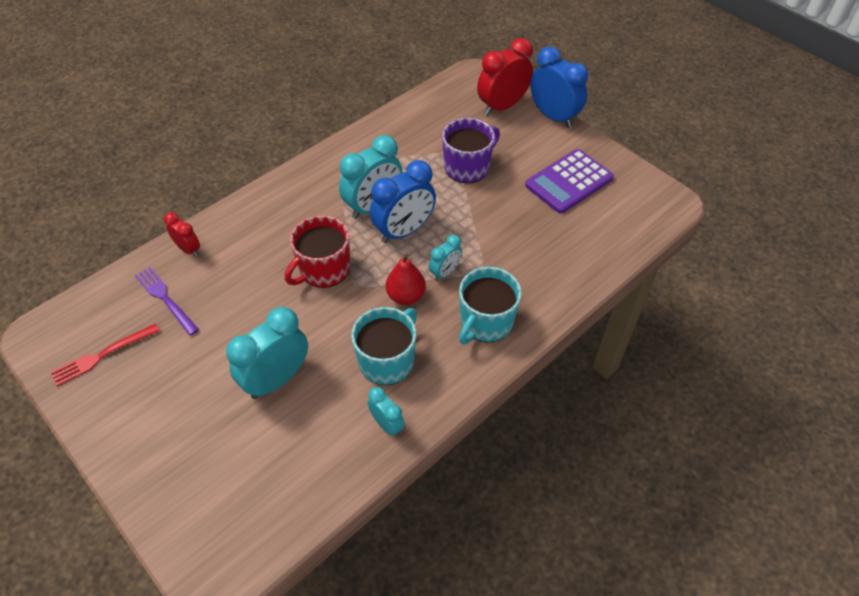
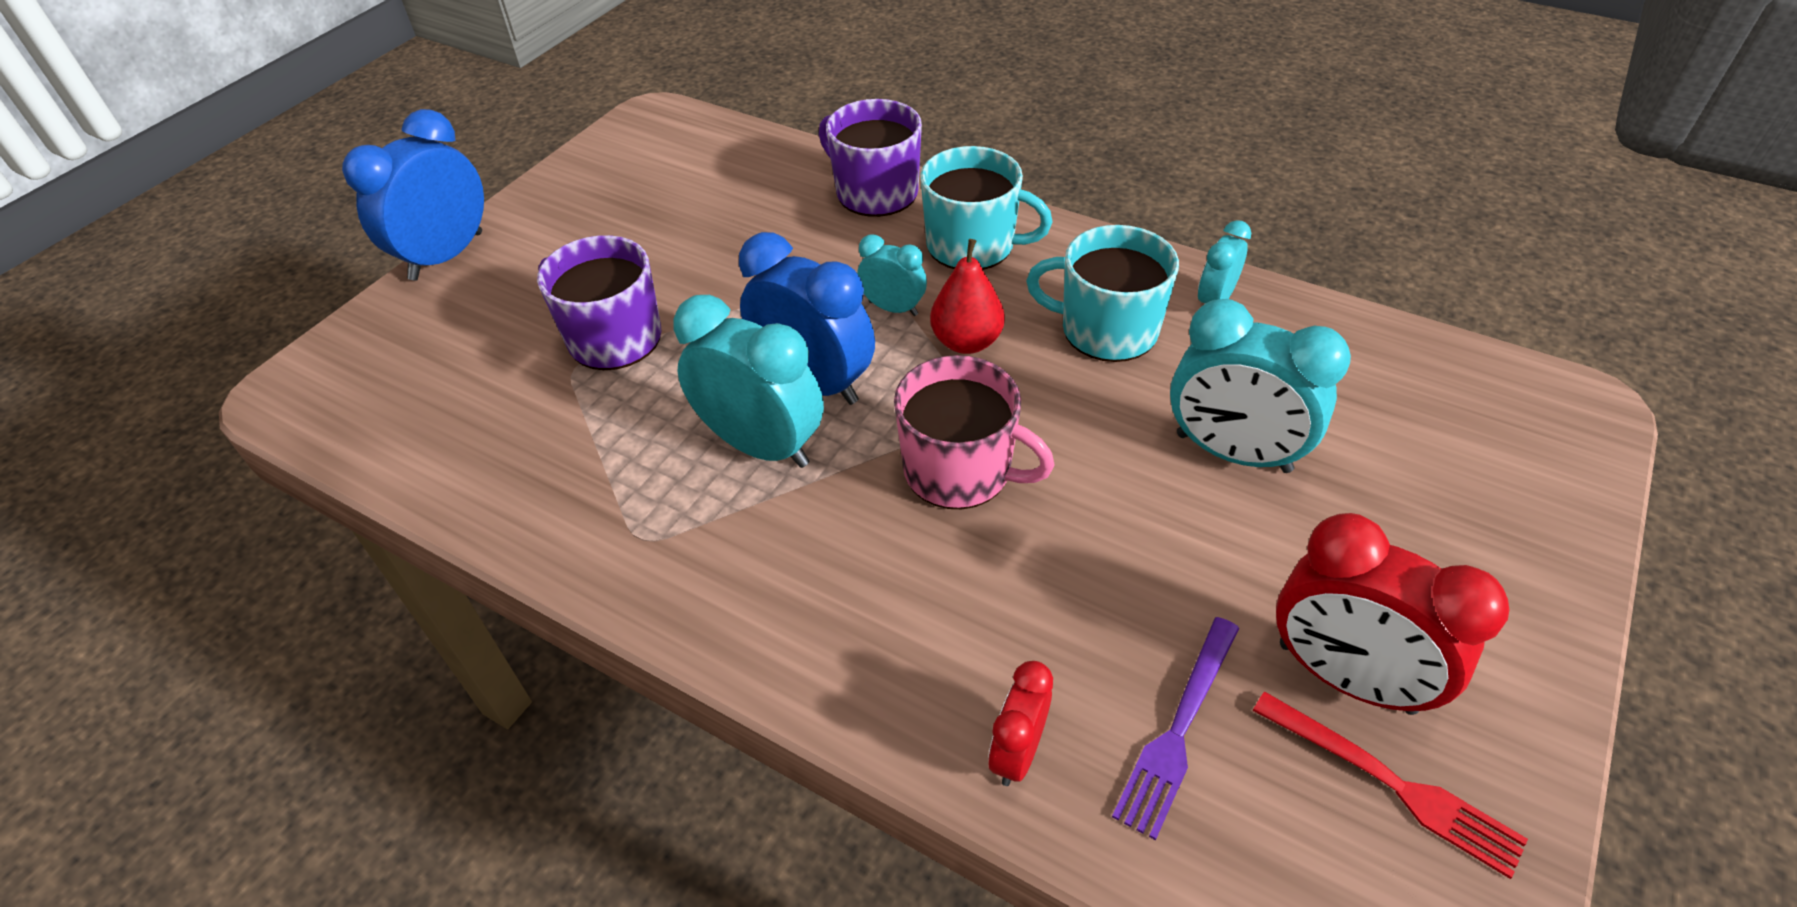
camera: 105 degrees left, 5 degrees down
red mug [285,216,350,288] -> pink mug [894,355,1055,509]
red clock [477,38,533,115] -> red clock moved to [1276,513,1509,715]
purple calculator [525,149,614,214] -> none
none -> purple mug [819,99,922,217]

